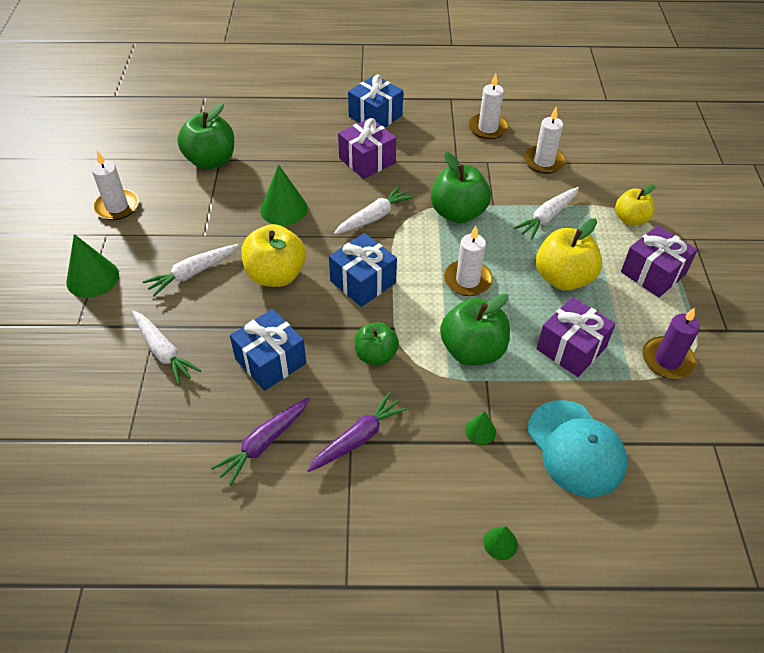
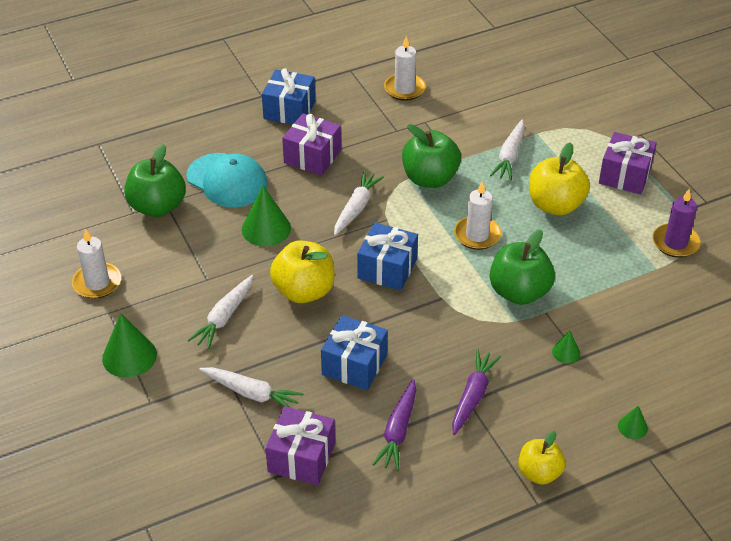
camera: 25 degrees left, 5 degrees down
green apple [355,322,399,365] -> none
white candle [524,106,566,174] -> none
turquoise cap [527,400,627,497] -> turquoise cap moved to [186,153,268,207]
purple gift [536,297,616,377] -> purple gift moved to [265,406,335,485]
yellow apple [615,185,655,226] -> yellow apple moved to [518,431,566,485]

